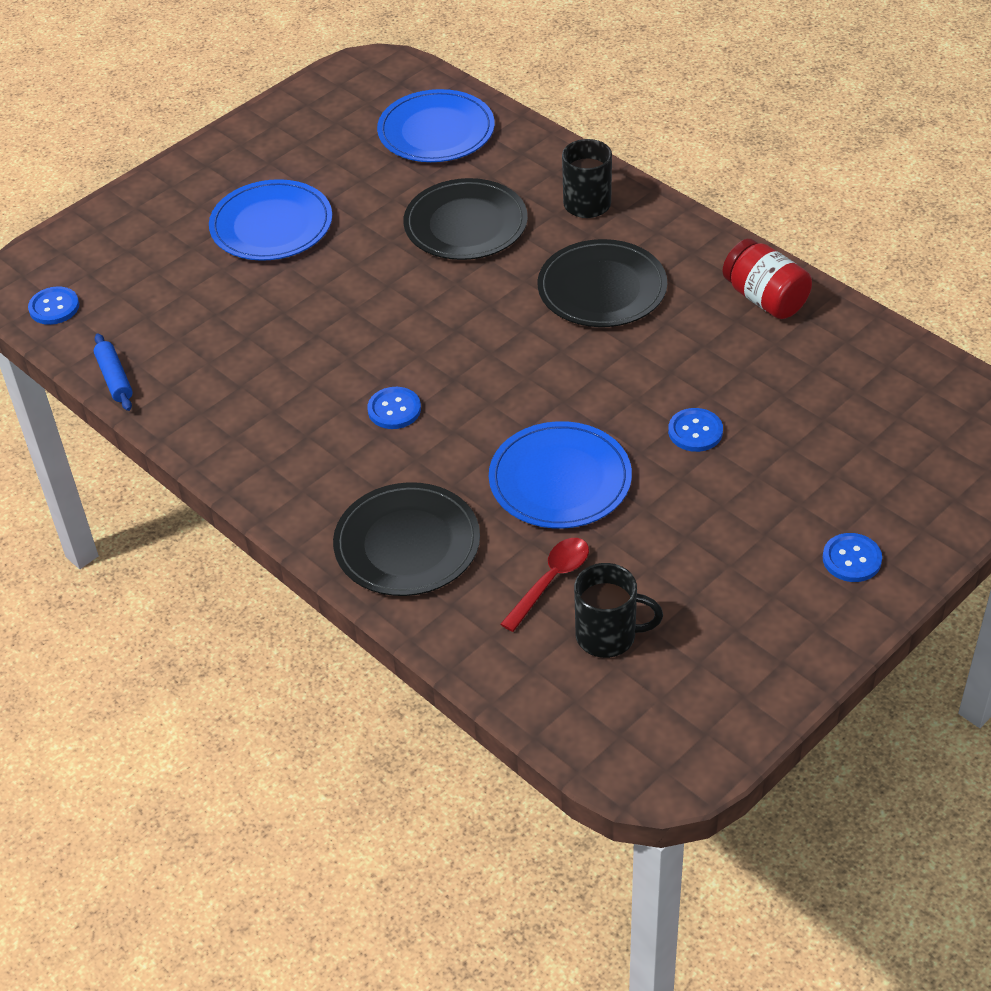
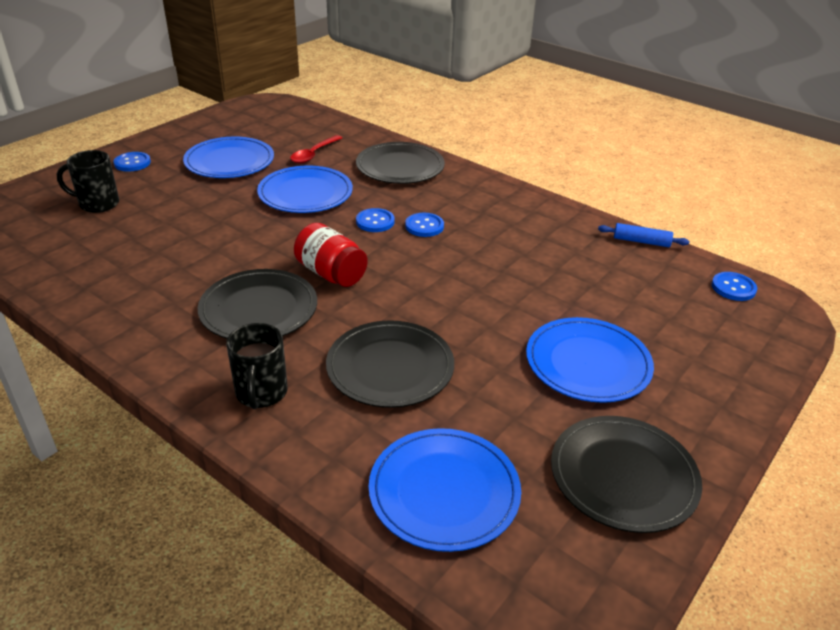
camera: 170 degrees right, 10 degrees down
blue rolling pin [94,333,133,411] -> blue rolling pin turned 45 degrees counterclockwise [598,223,690,247]
black mug [574,563,663,658] -> black mug moved to [57,150,119,213]
blue button [668,408,723,452] -> blue button moved to [356,208,395,232]
red jar [722,239,812,319] -> red jar moved to [294,223,368,287]
none -> blue plate [183,137,274,178]
none -> black plate [551,416,702,533]

